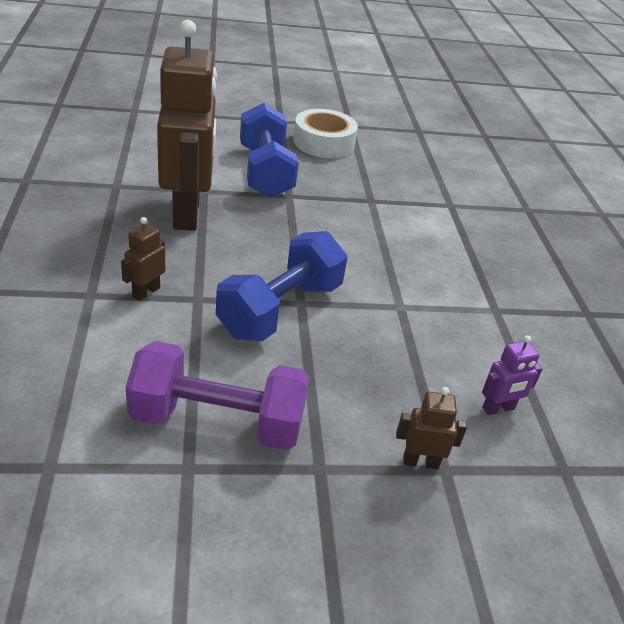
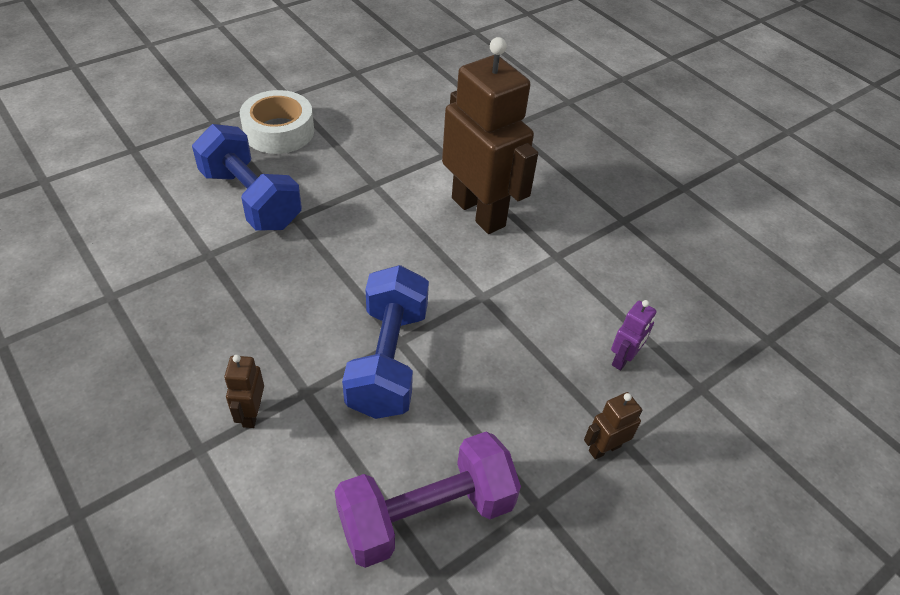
camera: 30 degrees left, 10 degrees up
brown robot [157,20,217,231] -> brown robot moved to [442,37,538,234]

